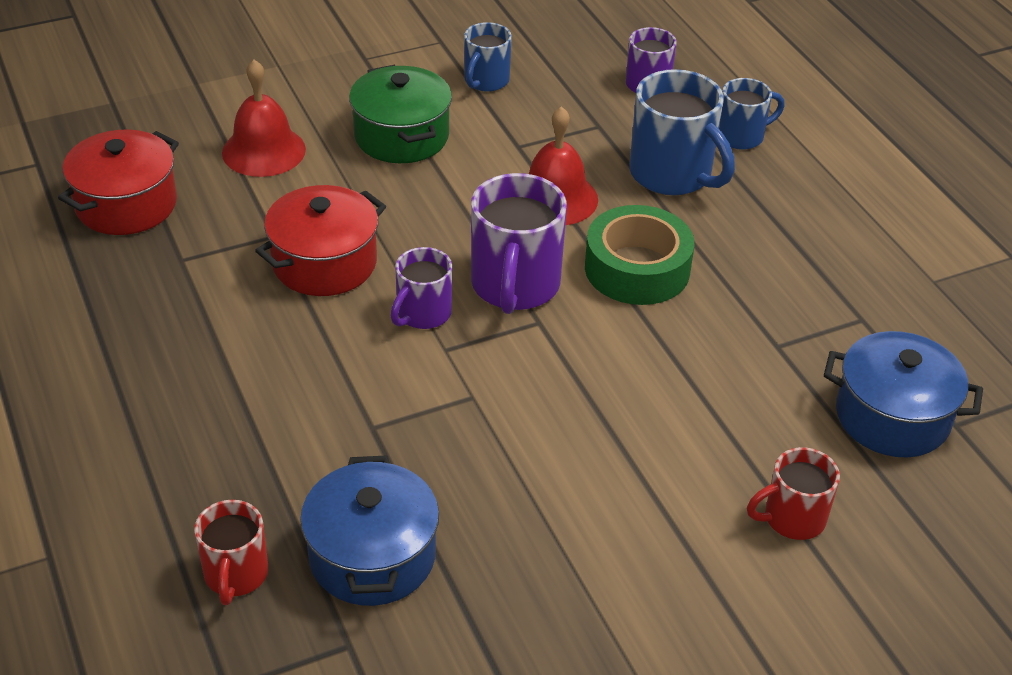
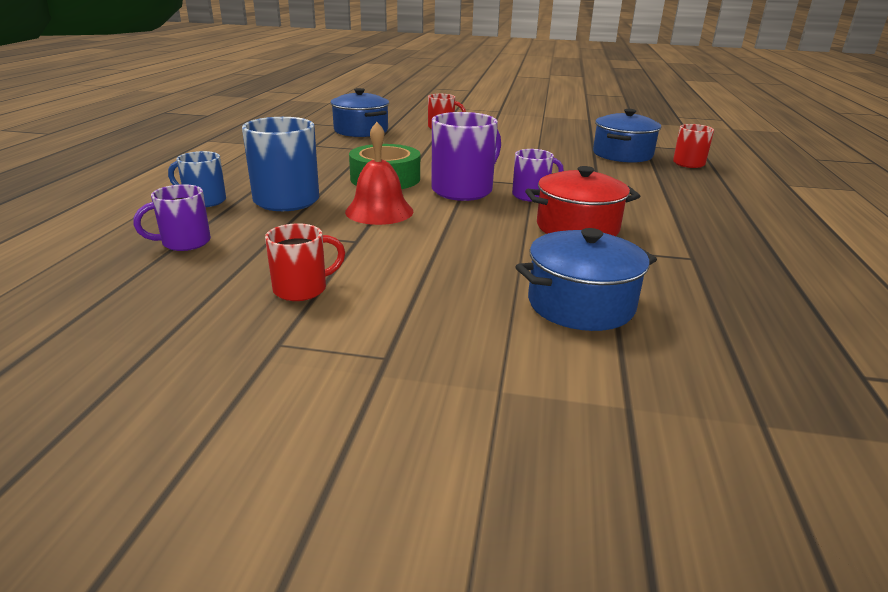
camera: 145 degrees left, 15 degrees down
red pot [58,130,179,235] -> none
red bell [222,60,306,177] -> blue pot [515,228,657,331]
green pot [349,65,452,163] -> none
blue mug [464,22,512,92] -> red mug [265,223,345,301]

